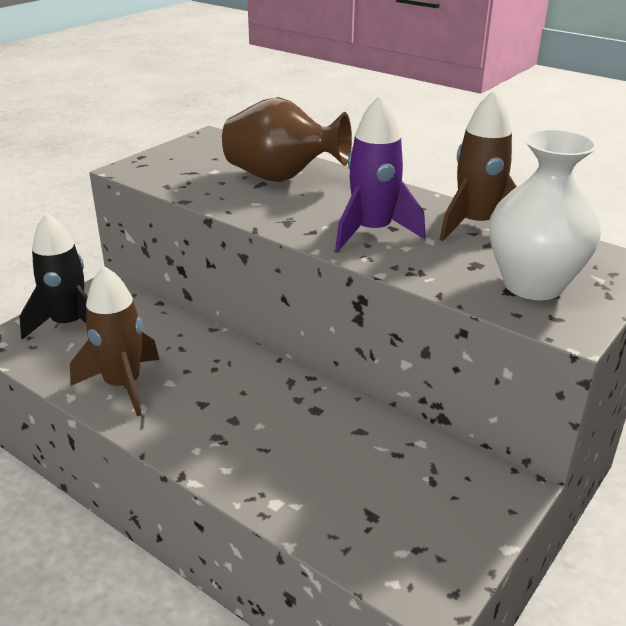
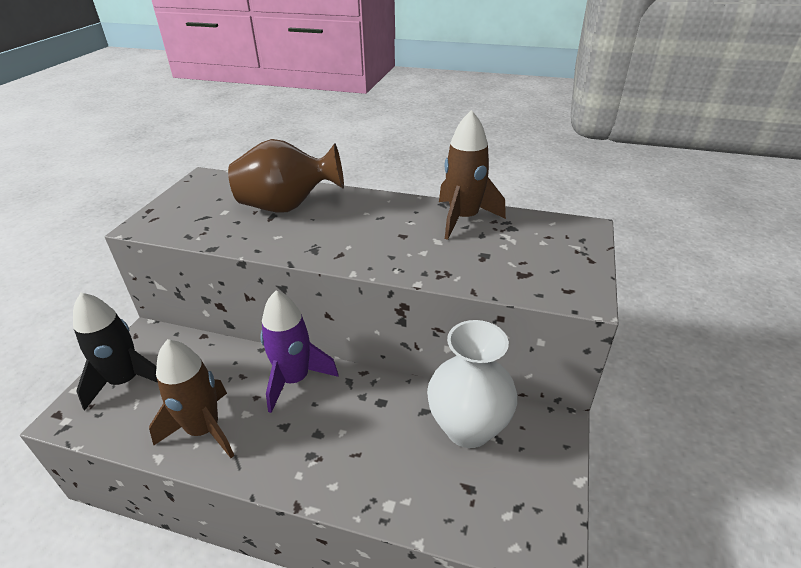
camera: 20 degrees left, 5 degrees up
purple rocket [335,94,426,251] -> purple rocket moved to [260,291,339,413]
white vase [489,129,601,300] -> white vase moved to [427,320,518,448]

